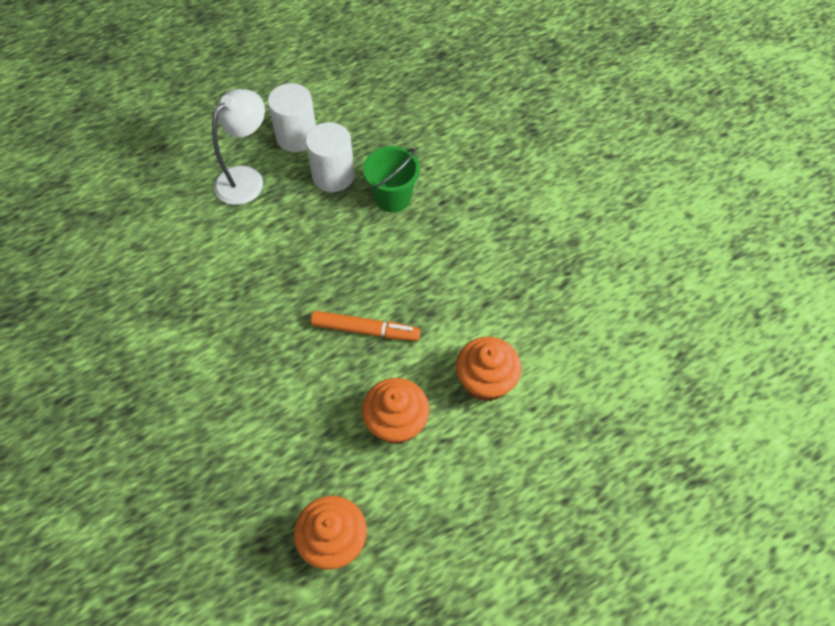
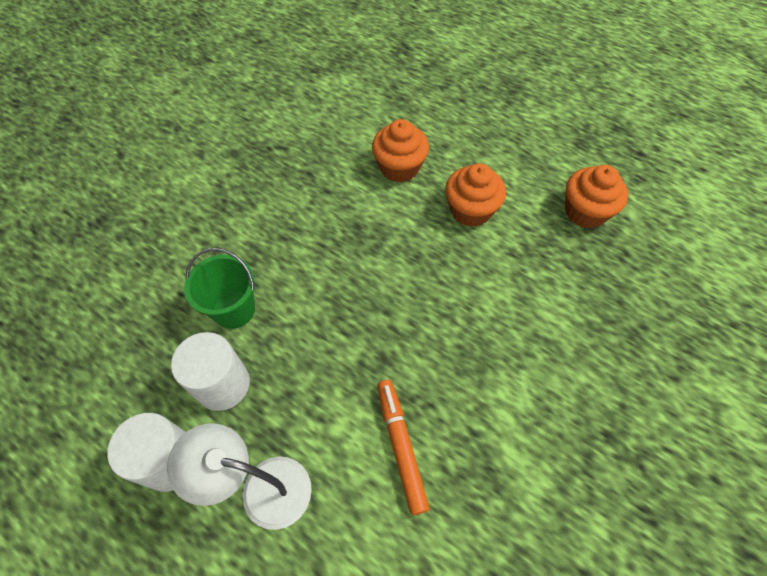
camera: 115 degrees left, 0 degrees up
orange marker [311,311,420,341] -> orange marker moved to [377,380,429,515]

